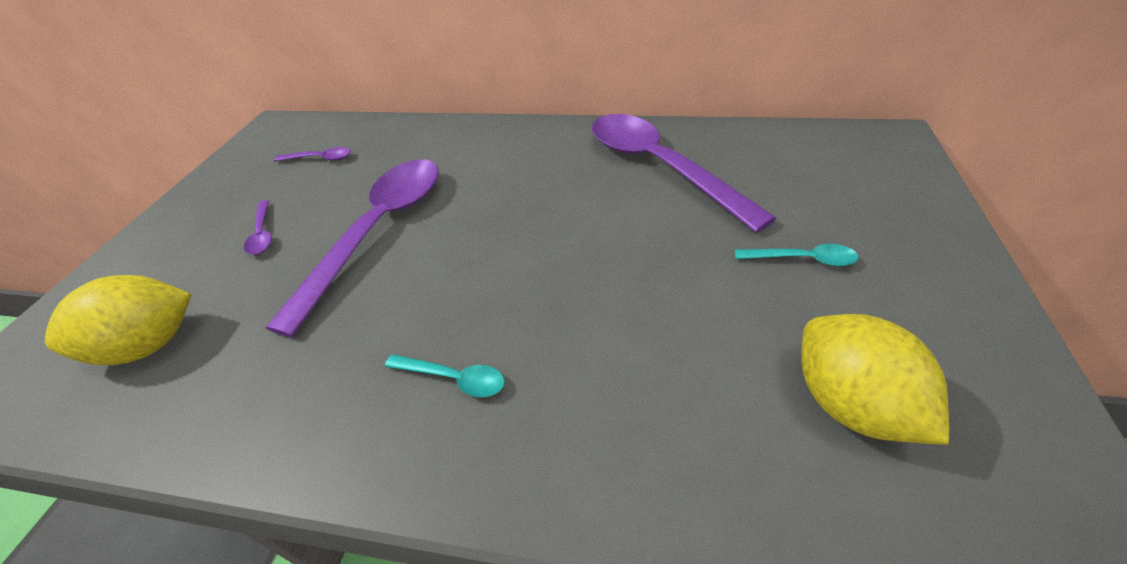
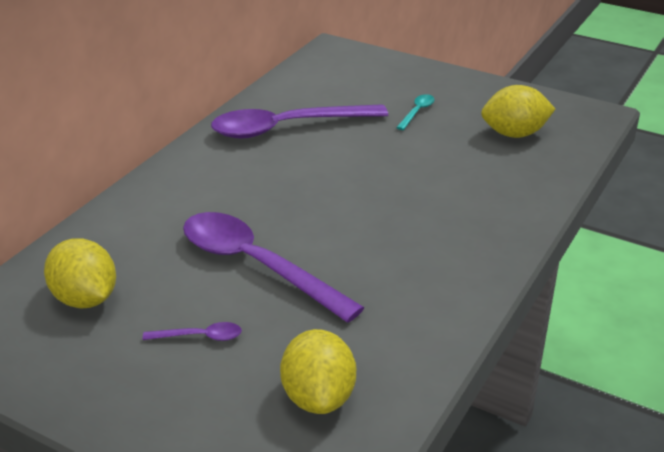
camera: 75 degrees left, 10 degrees down
purple spoon [274,147,351,161] -> yellow lemon [44,238,116,308]
turquoise spoon [385,354,505,397] -> none

